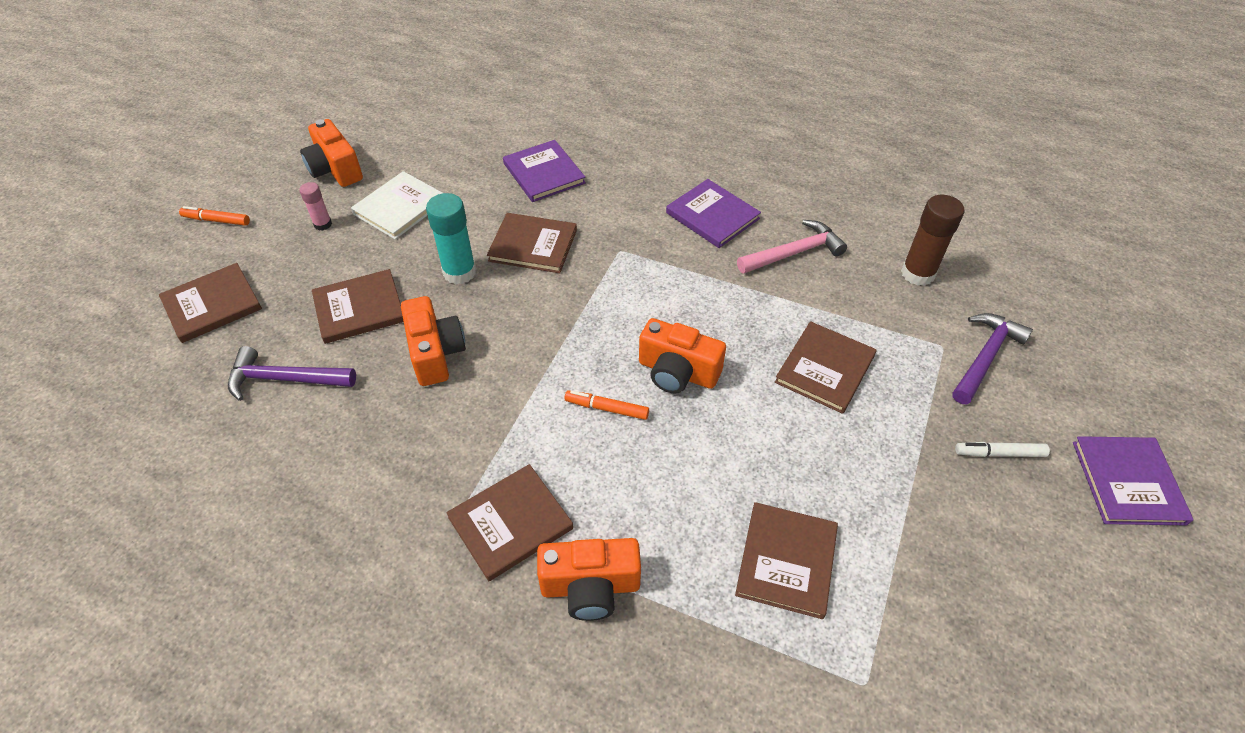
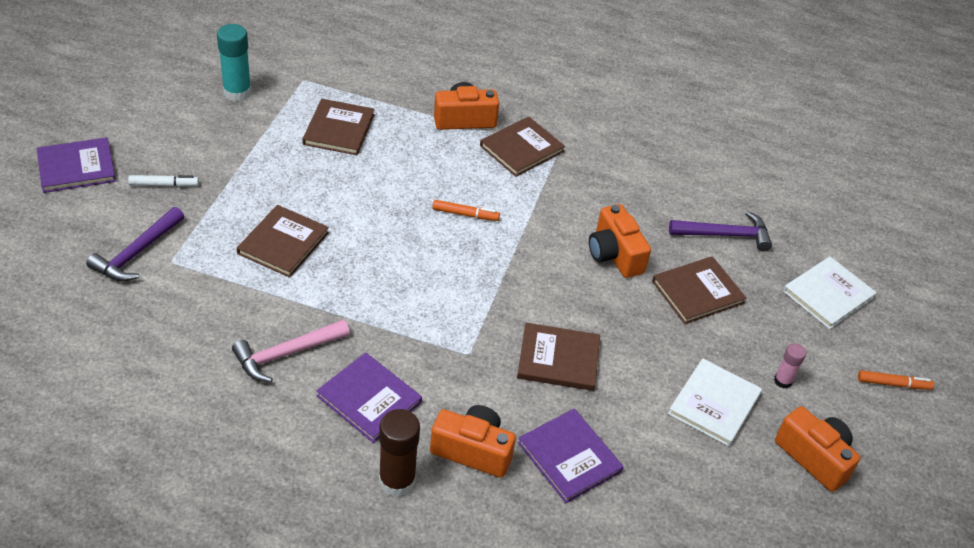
camera: 170 degrees right, 5 degrees down
brown book [159,263,262,343] -> white book [783,257,877,329]
turquoise glue stick [426,193,476,284] -> turquoise glue stick moved to [217,24,251,101]
orange camera [639,318,726,393] -> orange camera moved to [430,405,516,478]
brown glue stick [901,195,964,286] -> brown glue stick moved to [379,409,420,497]
purple book [1073,436,1194,525] -> purple book turned 75 degrees clockwise [37,137,116,193]

